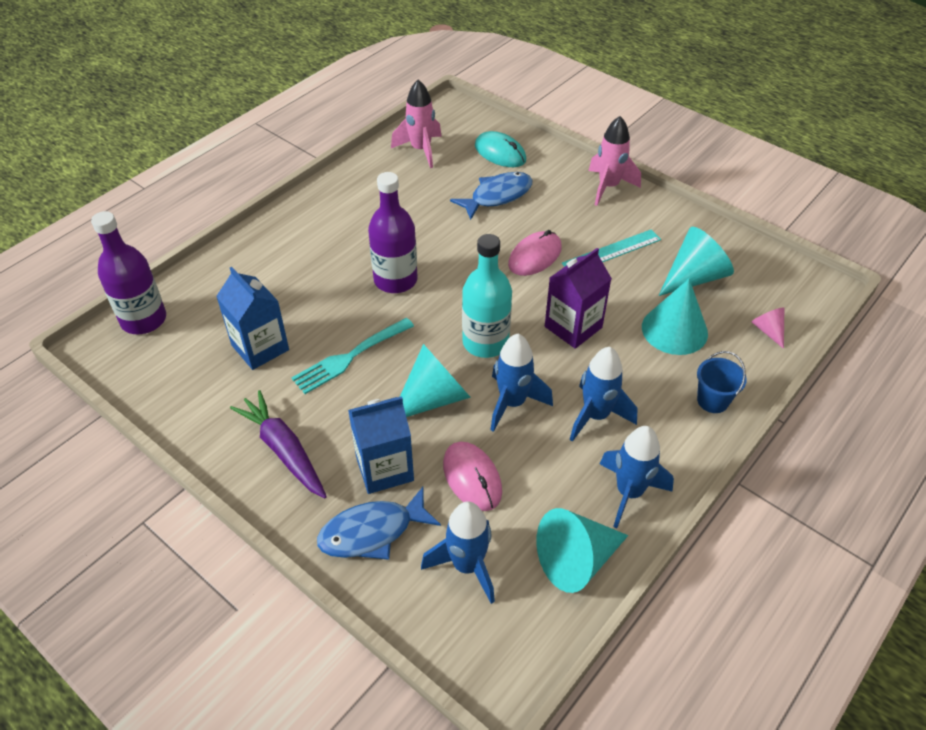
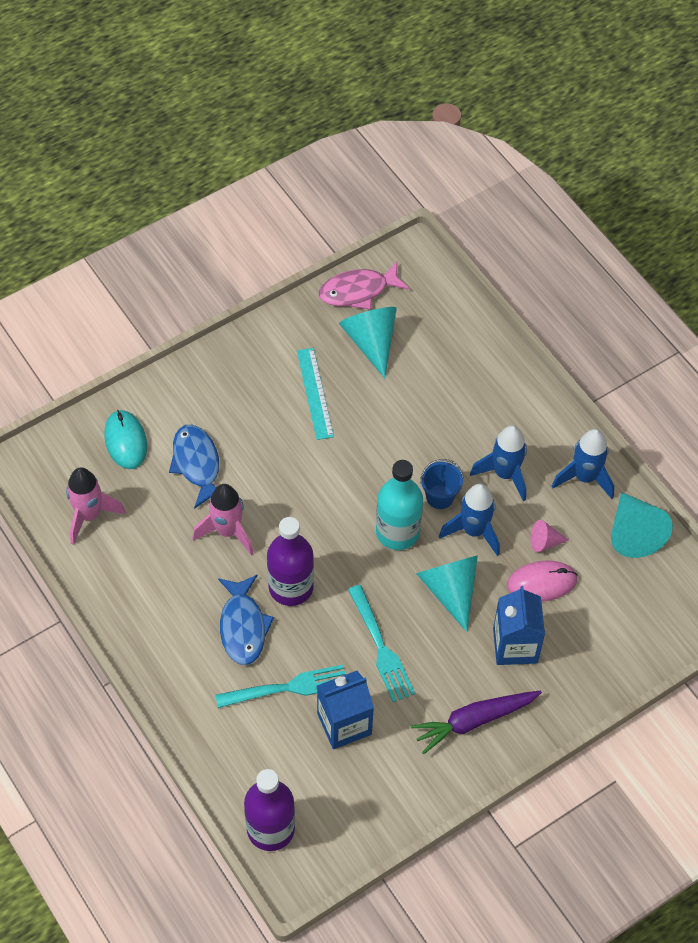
camera: 75 degrees left, 10 degrees up
blue fish [317,487,441,560] -> blue fish moved to [218,575,274,665]
blue rocket [421,501,495,604] -> none
turquoise mouse [475,131,526,167] -> turquoise mouse turned 75 degrees counterclockwise [104,410,147,469]
pink mouse [508,230,562,276] -> none
purple carton [545,248,612,349] -> none
pink rocket [589,116,641,206] -> pink rocket moved to [192,484,253,555]
turquoise cone [642,279,708,355] -> none
blue bucket [697,351,747,413] -> blue bucket moved to [420,459,463,509]
pink cone [751,307,784,349] -> pink cone moved to [530,520,569,552]
none -> turquoise fork [216,665,346,708]
none -> pink fish [319,262,409,310]

